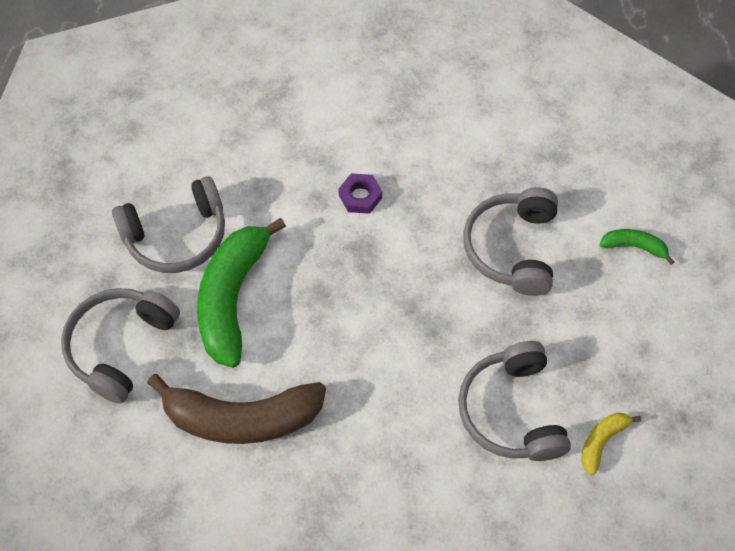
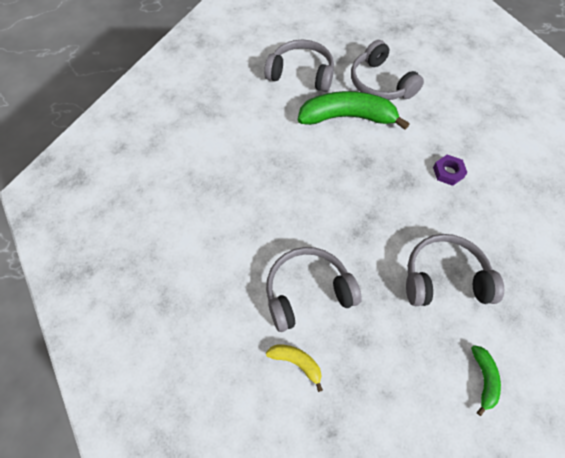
camera: 80 degrees right, 0 degrees up
brown banana [147,374,326,444] -> none

